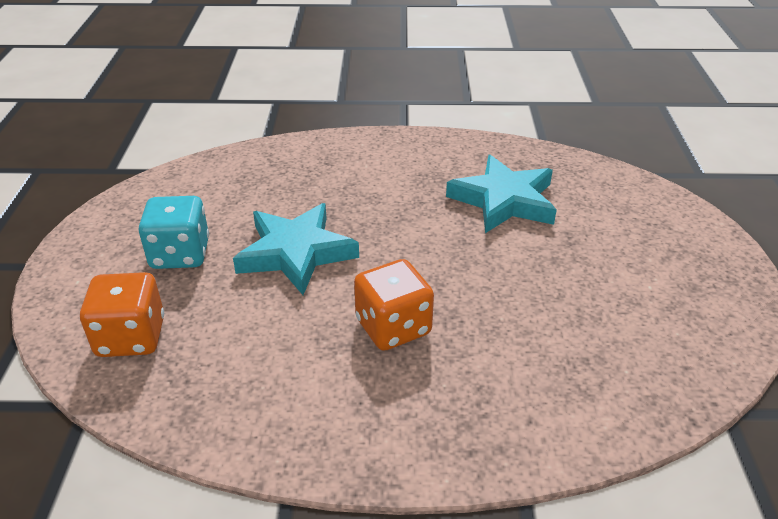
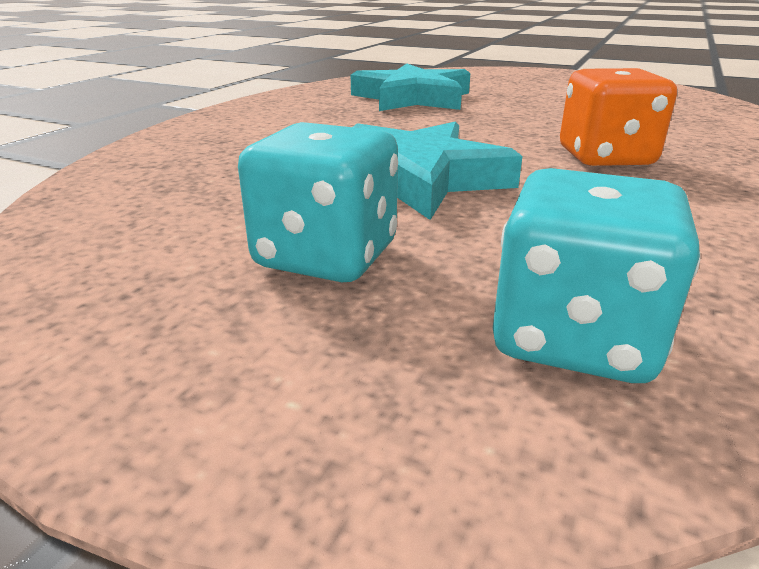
camera: 65 degrees left, 10 degrees down
orange dice [80,272,164,357] -> turquoise dice [493,168,700,383]

